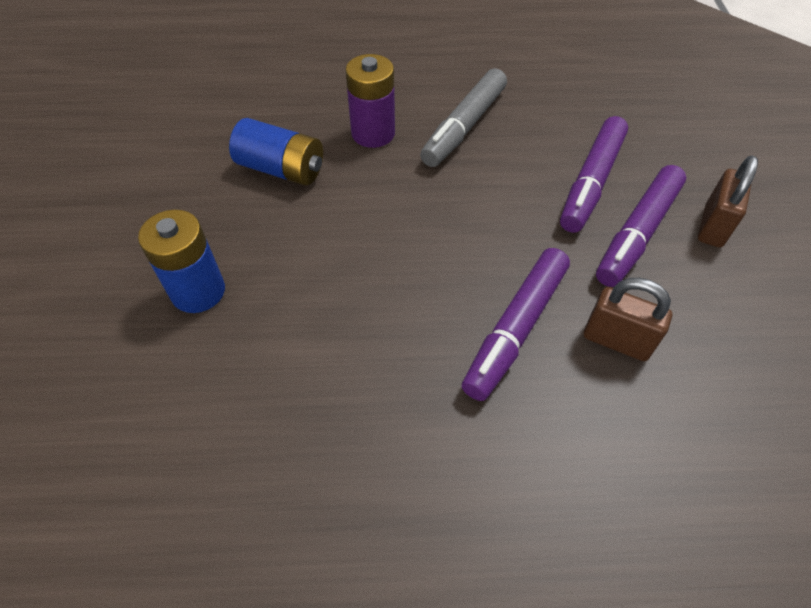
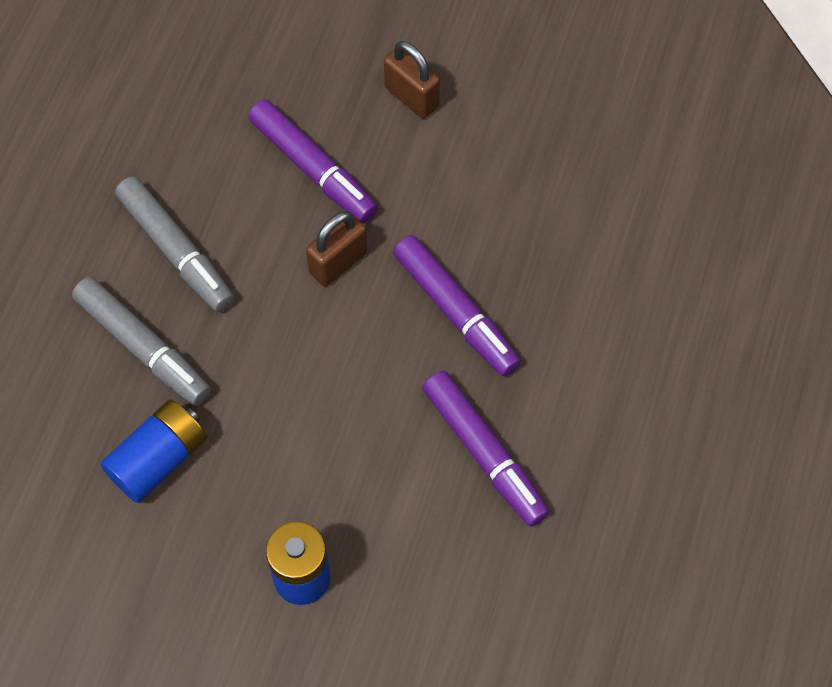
camera: 70 degrees left, 10 degrees up
purple battery [345,54,395,148] -> grey marker [72,277,211,406]
brown padlock [584,278,672,361] -> brown padlock moved to [306,211,367,286]
purple marker [596,165,686,287] -> purple marker moved to [422,371,550,527]

